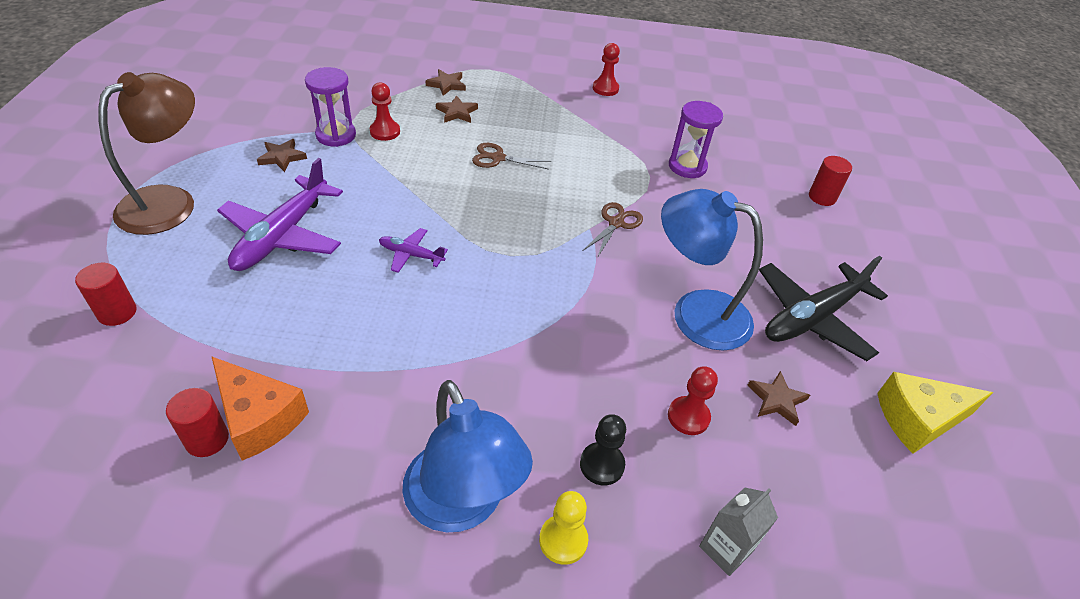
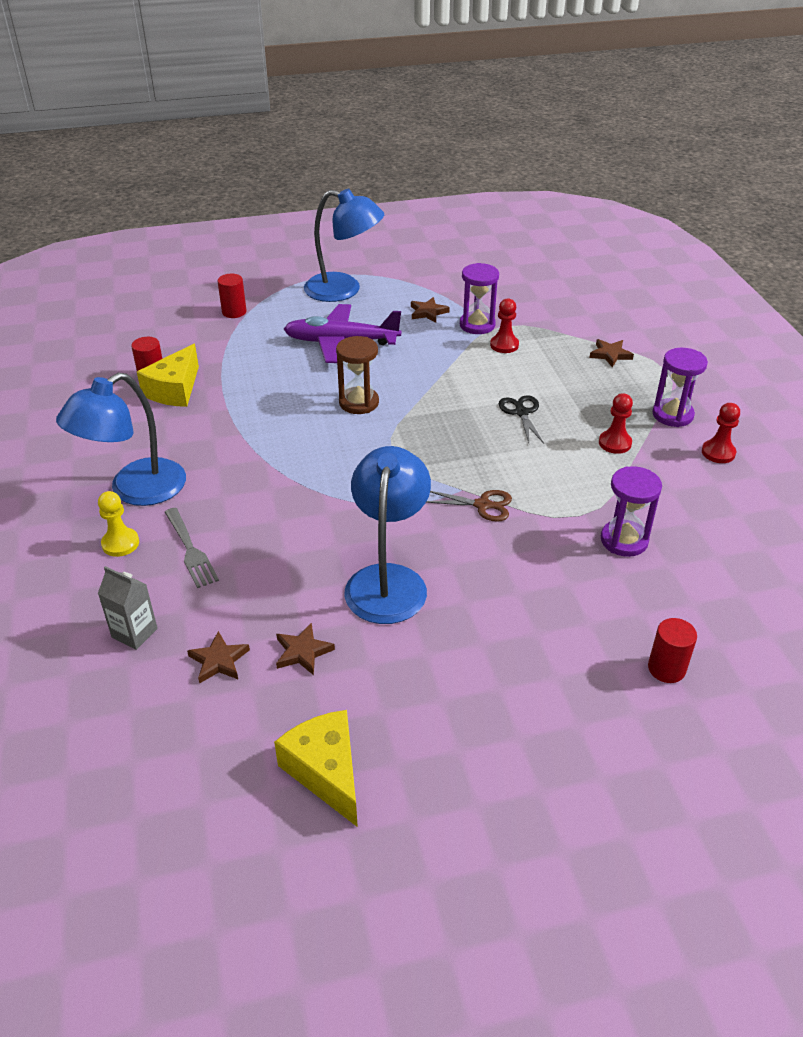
camera: 75 degrees right, 5 degrees down
brown lamp [98,72,195,235] -> blue lamp [304,189,384,302]
orange cheese [211,356,309,461] -> yellow cheese [137,344,199,407]
purple plane [379,228,448,273] -> brown hourglass [336,336,379,414]
brown star [436,95,478,123] -> brown star moved to [187,631,250,684]
brown scissors [472,143,551,170] -> black scissors [499,395,544,443]
black pawn [580,414,626,485] -> grey fork [165,507,219,588]
red pawn [668,367,718,435] -> red pawn moved to [599,393,633,454]
black plane [759,256,888,361] -> none
none -> purple hourglass [652,348,708,427]

